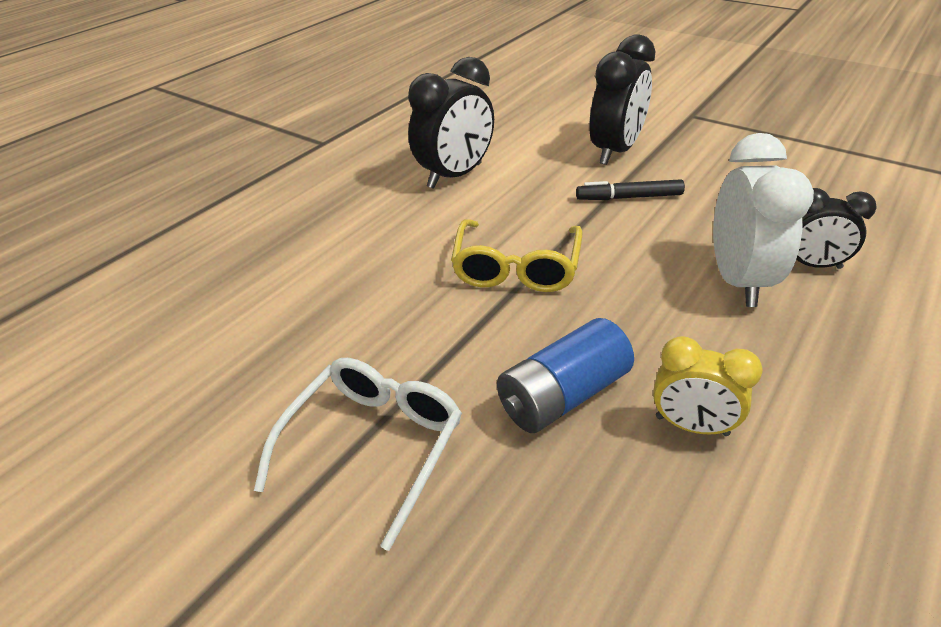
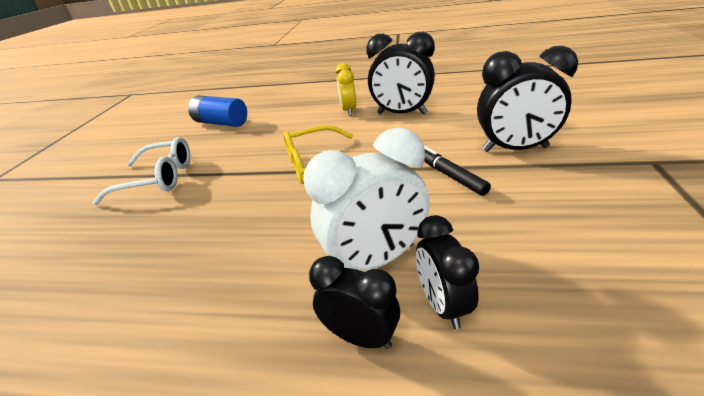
camera: 65 degrees right, 5 degrees down
blue battery [497,318,634,433] -> blue battery moved to [188,95,247,127]
yellow clock [653,336,763,436] -> yellow clock moved to [335,63,356,116]
none -> black clock [309,256,400,349]

